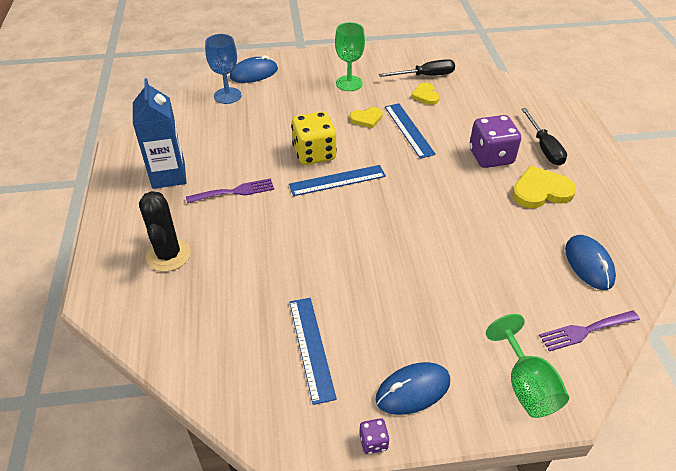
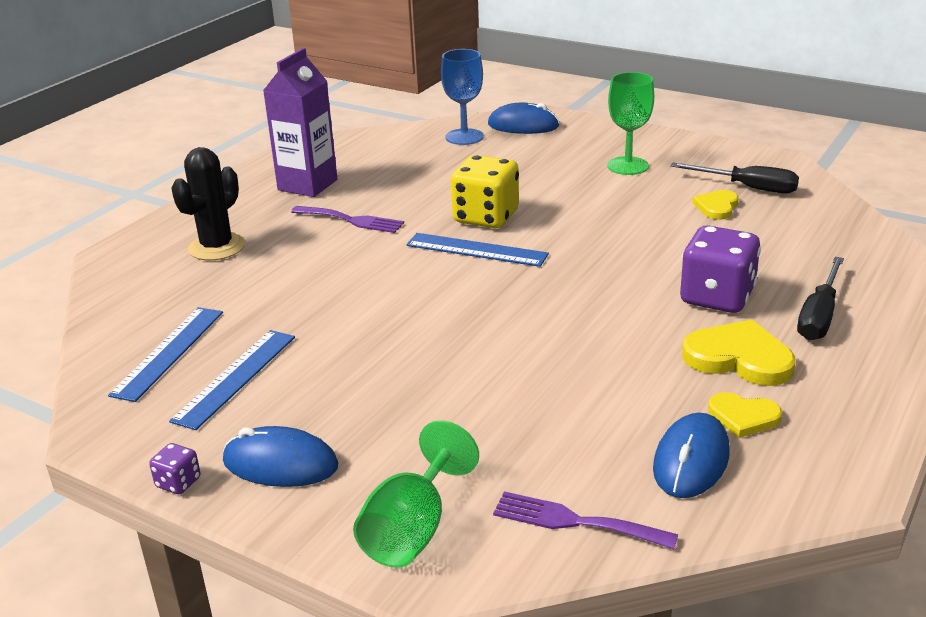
camera: 40 degrees right, 15 degrees down
blue carton [133,78,186,189] -> purple carton [263,48,337,197]
yellow heart [350,107,383,128] -> yellow heart moved to [708,392,782,438]
blue ruler [385,103,436,158] -> blue ruler moved to [108,307,223,402]

